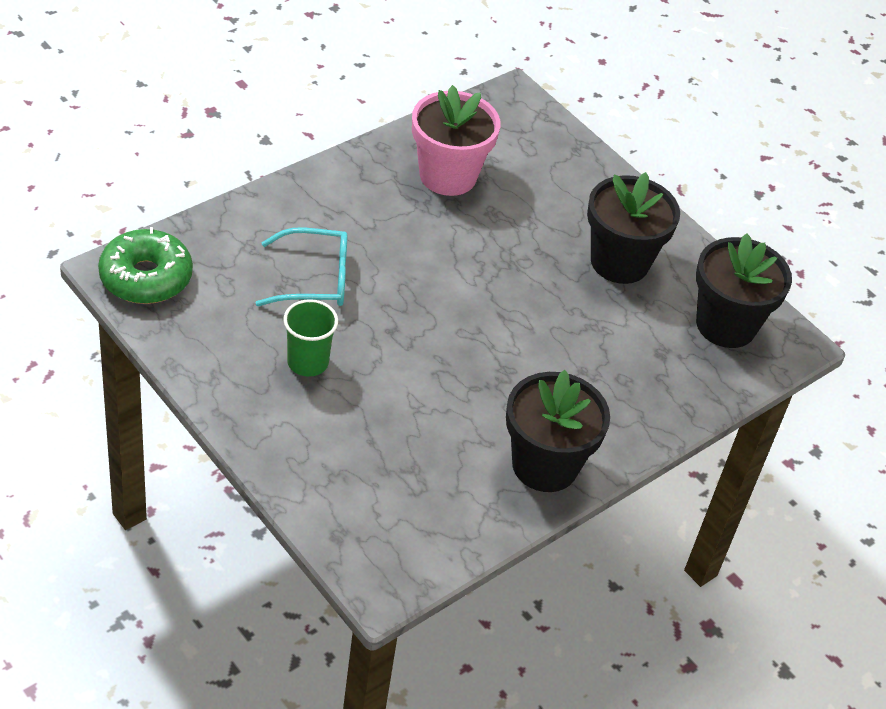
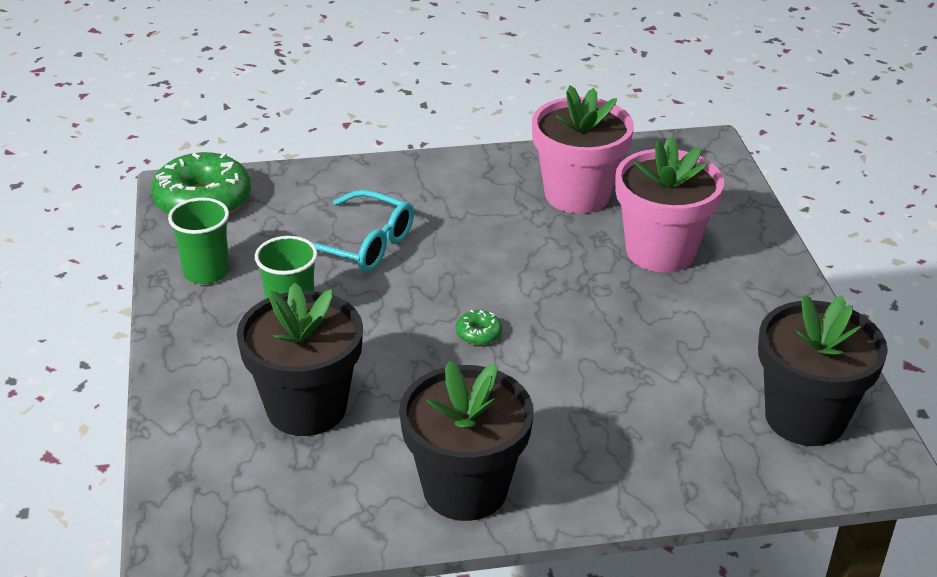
camera: 35 degrees right, 10 degrees down
black flower pot [587,172,680,284] -> black flower pot moved to [237,283,363,436]
none -> green cup [168,198,229,284]
none -> green donut [456,310,502,345]
none -> pink flower pot [615,136,724,273]

